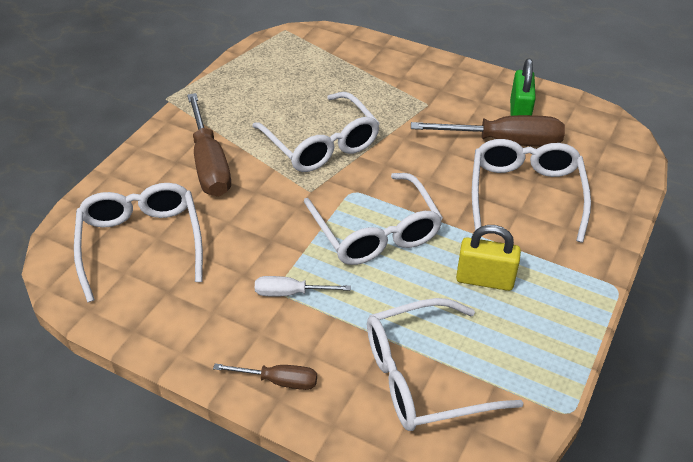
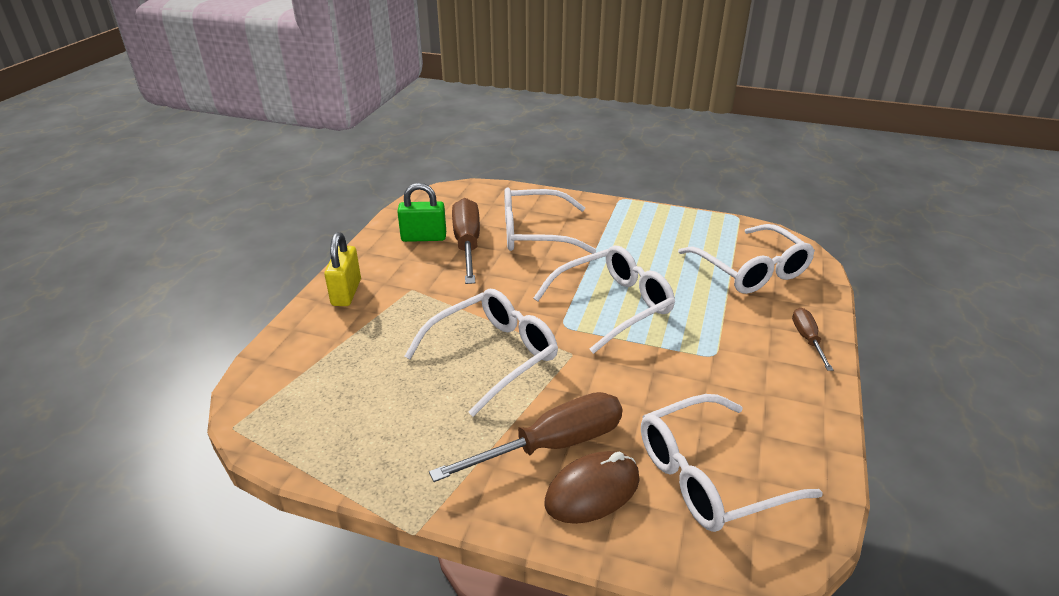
camera: 100 degrees left, 10 degrees down
white screwdriver [255,276,351,296] -> none
yellow padlock [456,225,521,291] -> yellow padlock moved to [324,232,361,306]
none -> brown mouse [545,451,640,524]

